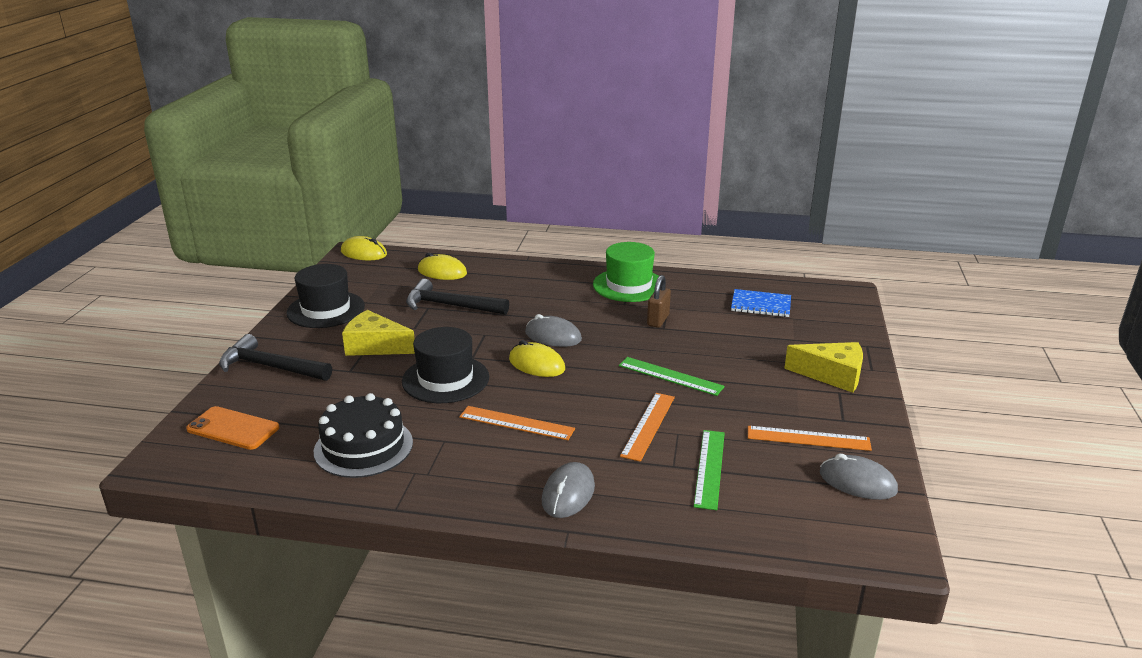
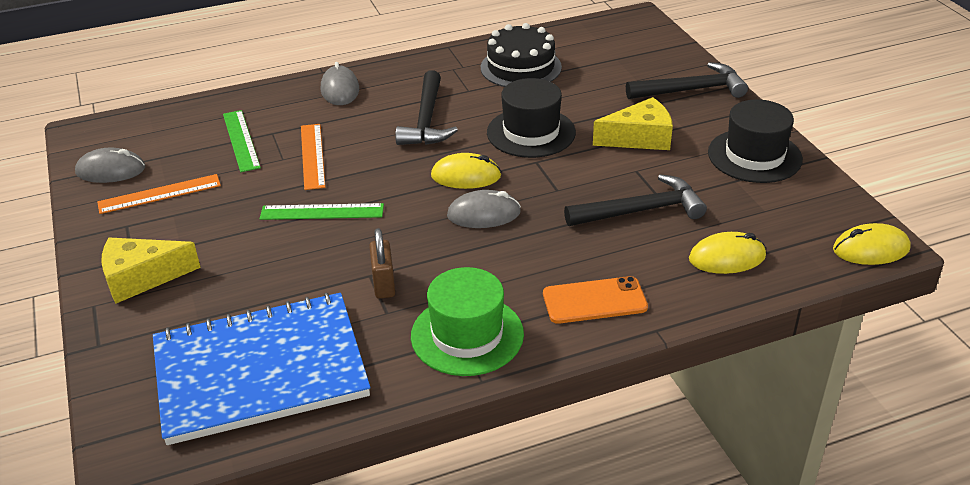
camera: 150 degrees right, 10 degrees up
orange phone [186,406,279,450] -> orange phone moved to [543,276,648,324]
orange ruler [459,406,575,440] -> black hammer [395,70,458,145]
blue notebook [731,289,791,317] -> blue notebook [153,293,370,445], size x2.23

